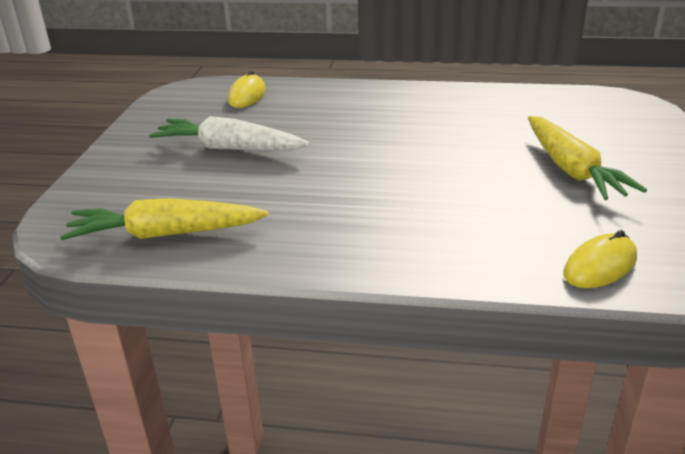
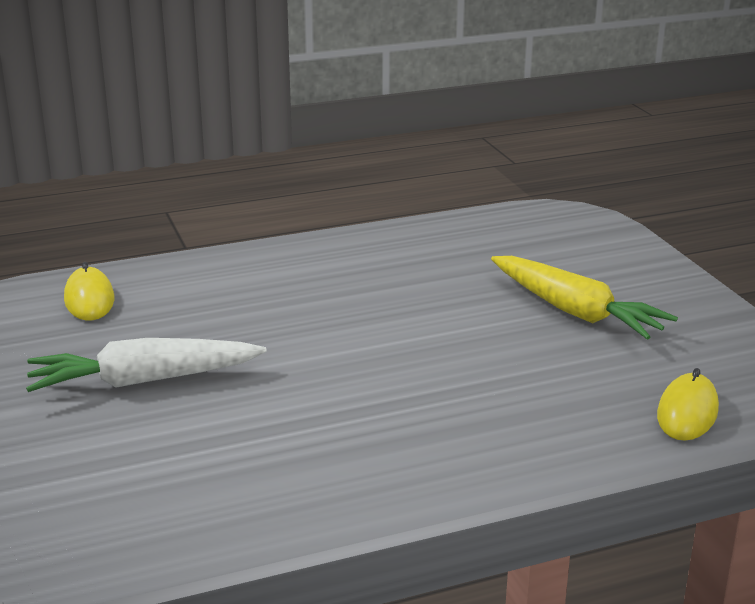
camera: 30 degrees left, 5 degrees down
yellow carrot [60,198,269,240] -> none

